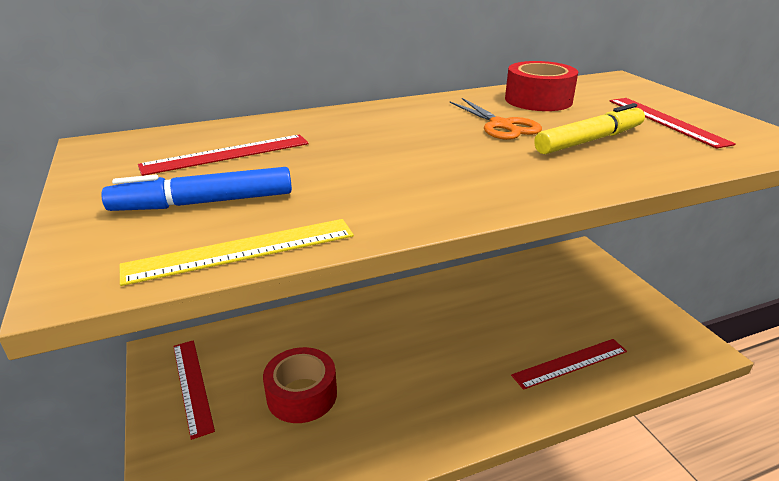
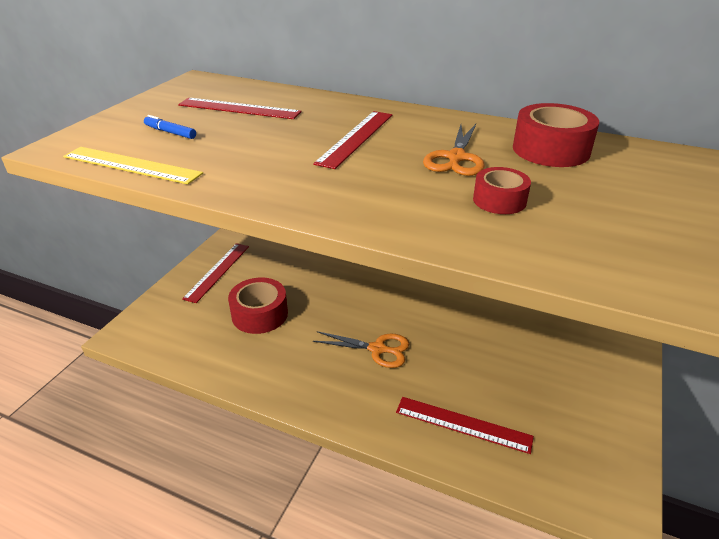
camera: 45 degrees right, 5 degrees up
blue marker [101,167,292,211] -> blue marker [144,115,196,139], size x0.52
yellow marker [534,103,645,154] -> red tape [473,167,531,214]
red ruler [610,98,736,149] -> red ruler moved to [313,111,392,169]
none -> orange scissors [313,331,409,368]

